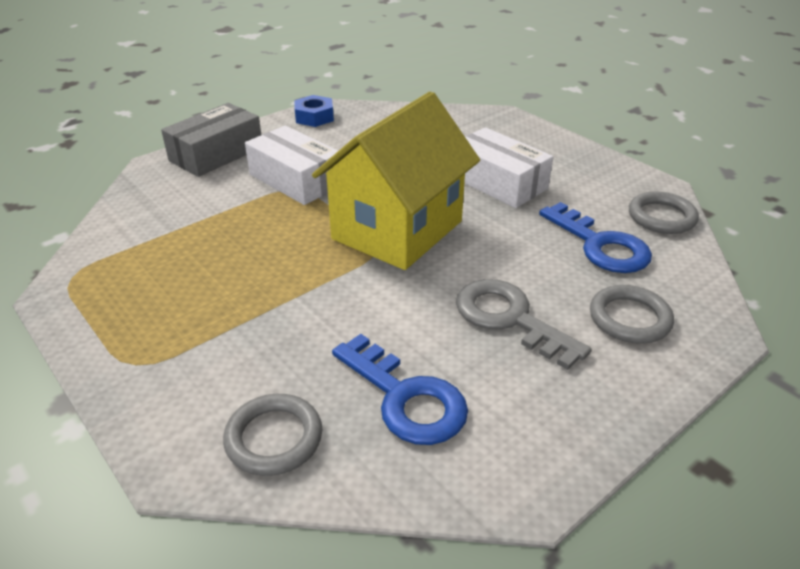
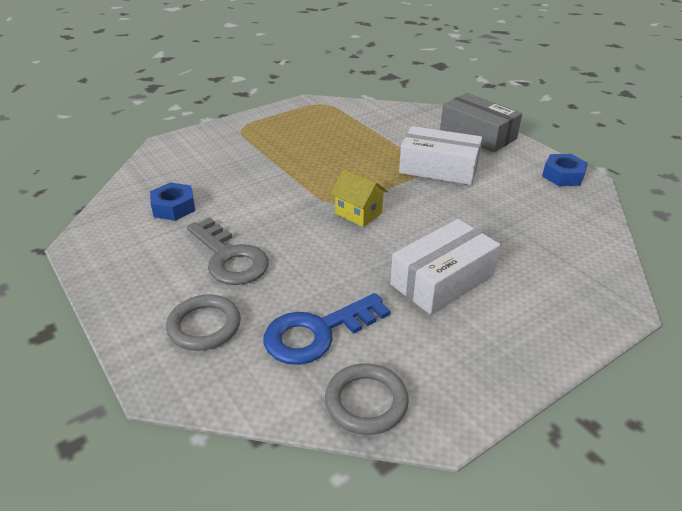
camera: 95 degrees right, 0 degrees up
grey ring [223,394,323,476] -> none
white box [245,125,338,205] -> white box turned 60 degrees clockwise [399,126,482,185]
yellow house [312,91,480,270] -> yellow house [331,169,388,227], size x0.42
blue key [332,334,468,445] -> blue nut [150,182,195,221]
grey key [456,279,591,370] -> grey key turned 90 degrees clockwise [187,218,269,285]

